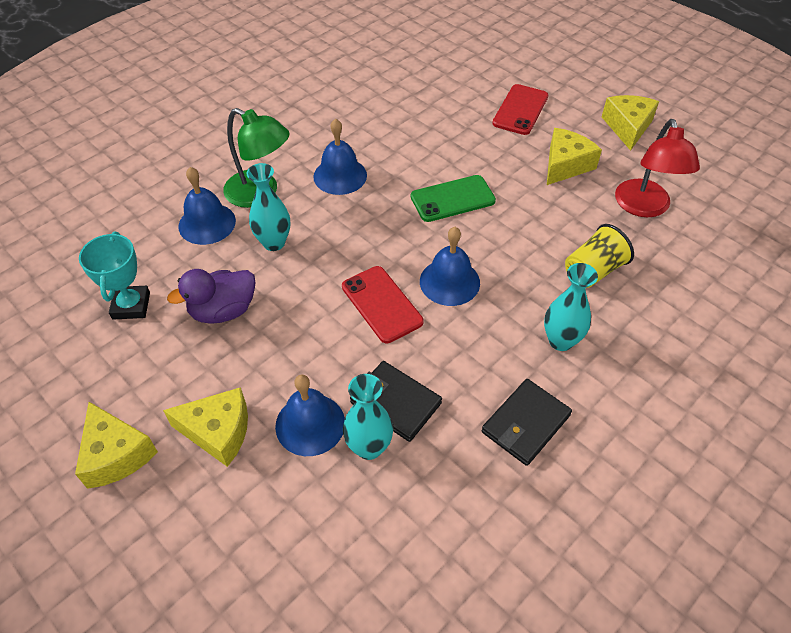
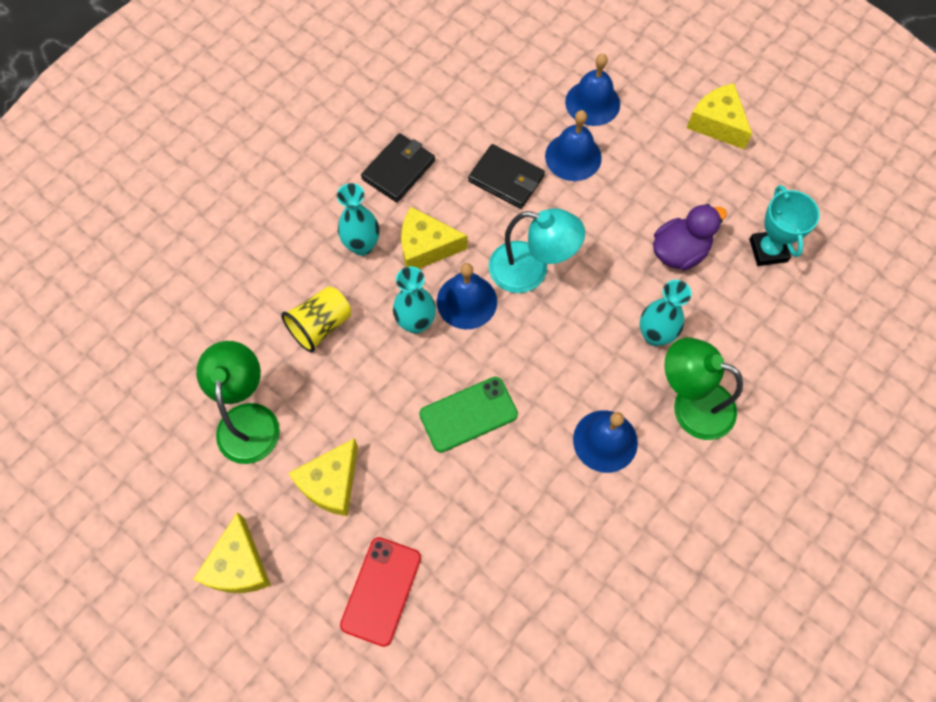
camera: 175 degrees right, 15 degrees up
yellow cheese [163,387,248,467] -> yellow cheese moved to [401,207,467,269]
blue bell [178,167,236,245] -> blue bell moved to [565,53,620,126]
red phone [342,266,424,343] -> turquoise lamp [489,208,585,293]
turquoise vase [343,374,393,460] -> turquoise vase moved to [393,266,436,334]
red lamp [615,119,700,217] -> green lamp [196,341,280,464]

